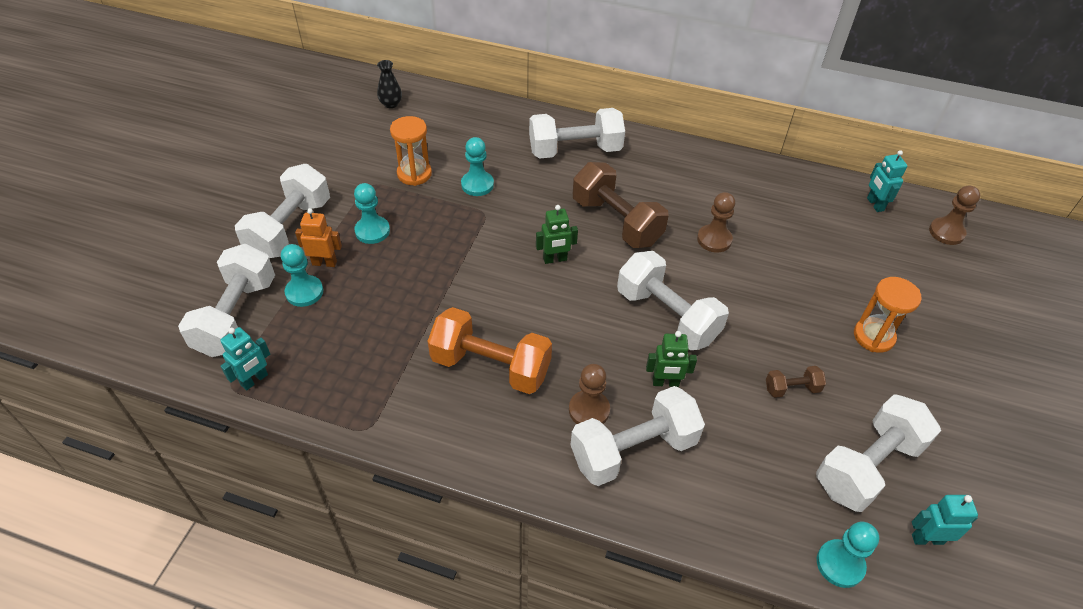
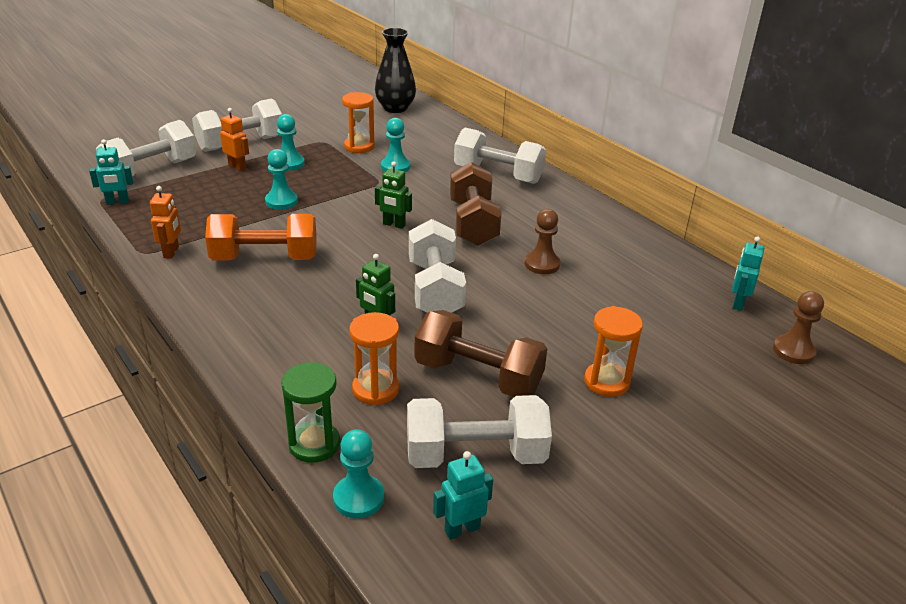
camera: 35 degrees right, 15 degrees down
turquoise pawn [281,244,323,307] -> turquoise pawn moved to [265,149,298,210]
black vase [377,60,402,108] -> black vase [375,28,416,113], size x1.93
orange dumbbell [428,307,552,394] -> orange dumbbell turned 60 degrees counterclockwise [205,214,317,261]
brown pawn [569,364,610,424] -> none
white dumbbell [571,386,705,486] -> none
brown dumbbell [766,366,826,398] -> brown dumbbell [415,310,547,397], size x2.17
turquoise robot [912,495,978,545] -> turquoise robot turned 60 degrees counterclockwise [433,451,493,540]
none -> orange robot [150,186,181,259]
none -> green hourglass [281,362,340,463]
none -> orange hourglass [349,312,399,406]

